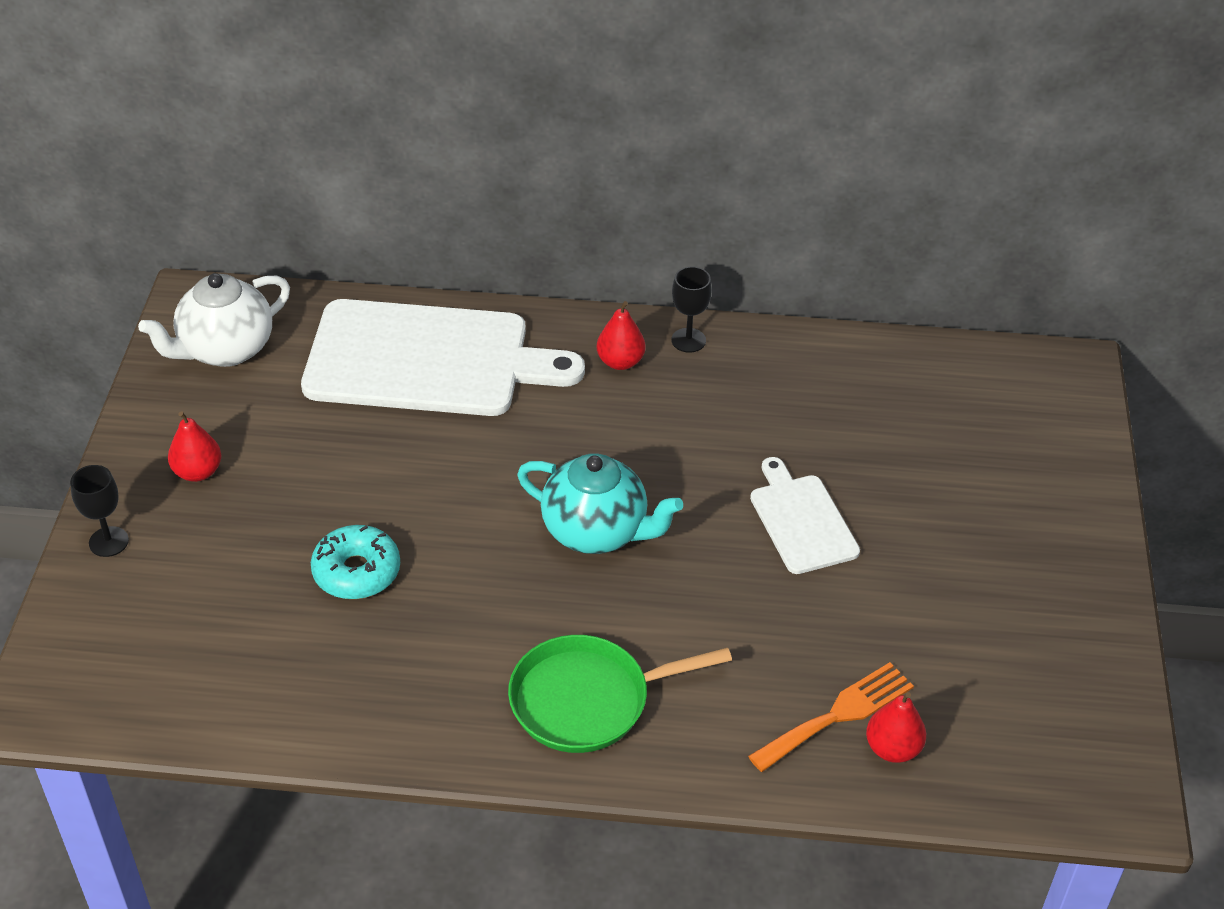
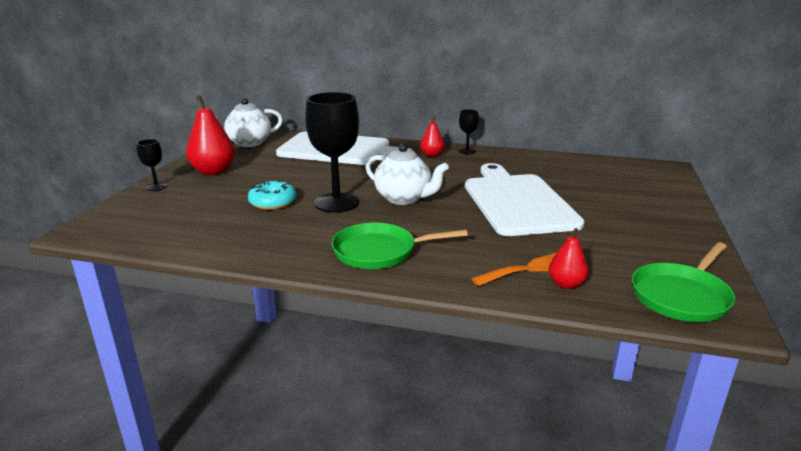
camera: 10 degrees right, 20 degrees down
red pear [168,411,221,482] -> red pear [186,95,235,175], size x1.78
turquoise teapot [517,453,683,554] -> white teapot [365,144,449,205]
white cutting board [750,457,860,574] -> white cutting board [465,163,585,236], size x1.98
none -> black goblet [305,92,359,213]
none -> green pan [632,242,735,322]

